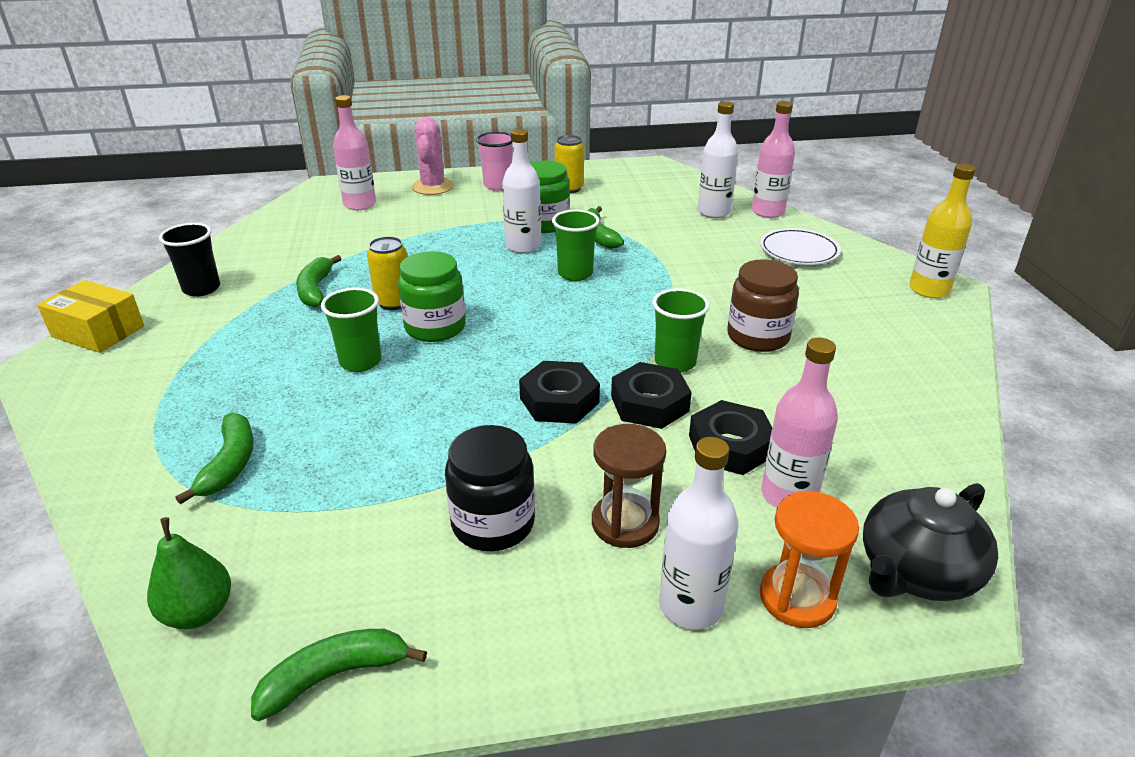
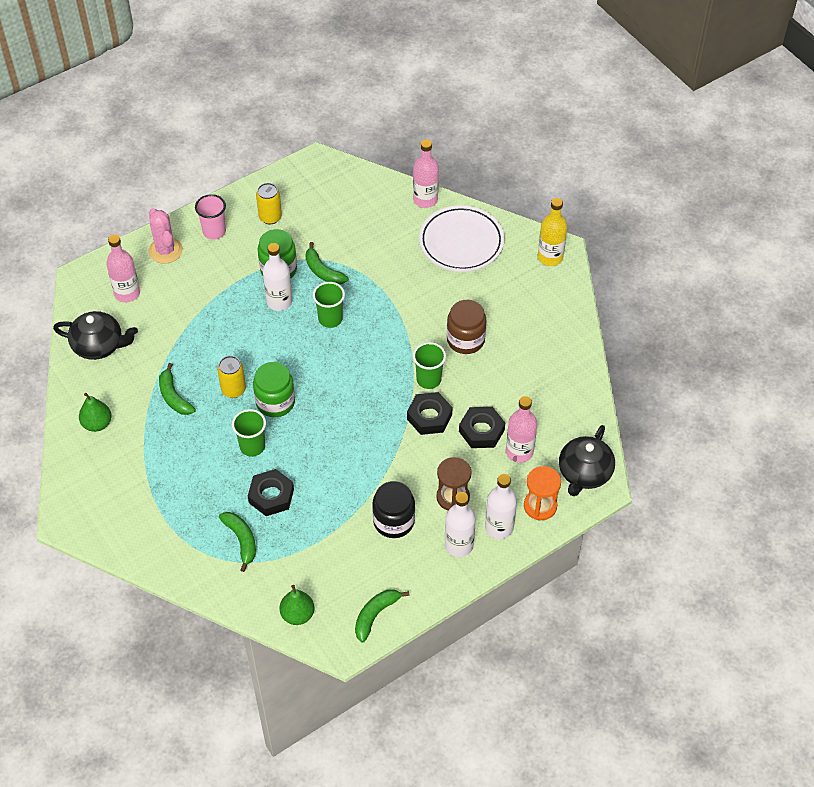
camera: 25 degrees left, 20 degrees up
yellow box [37,280,144,353] -> none
black cup [159,223,220,297] -> green pear [79,393,111,432]
black nut [519,361,600,424] -> black nut moved to [248,469,294,516]
white bottle [698,101,738,218] -> white bottle moved to [445,492,476,557]
white plate [760,228,841,265] -> white plate [419,205,504,272], size x1.55
none -> black teapot [53,311,138,360]

